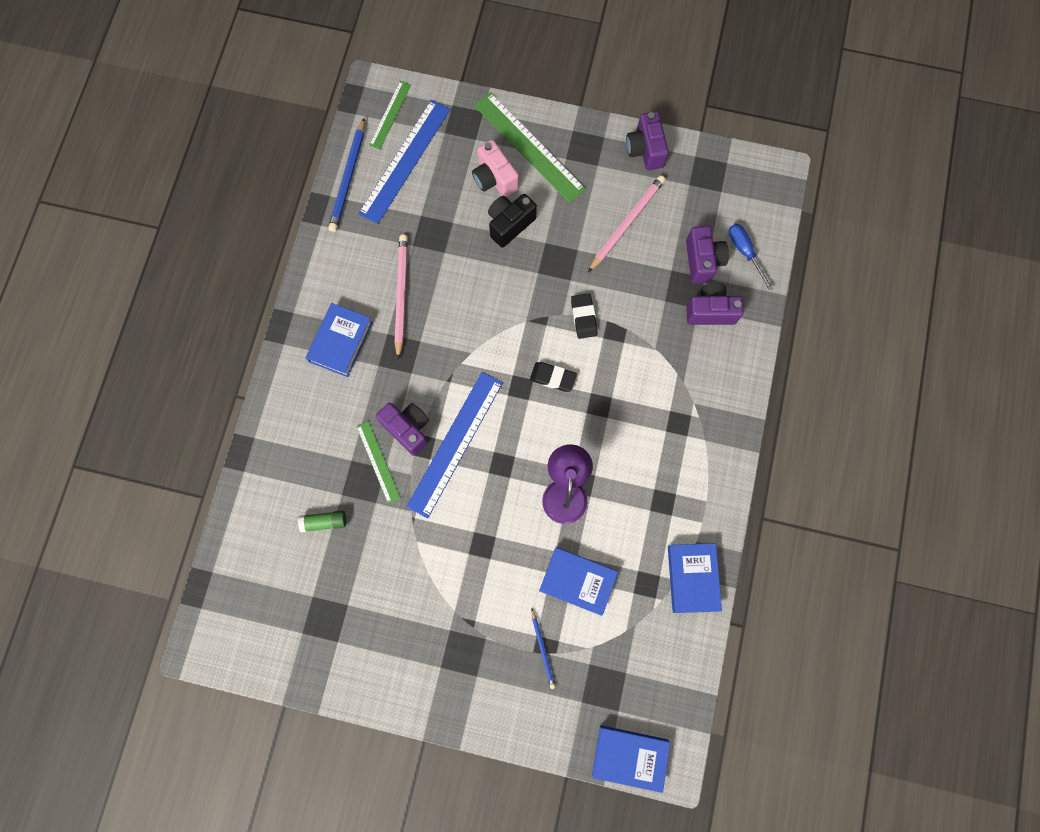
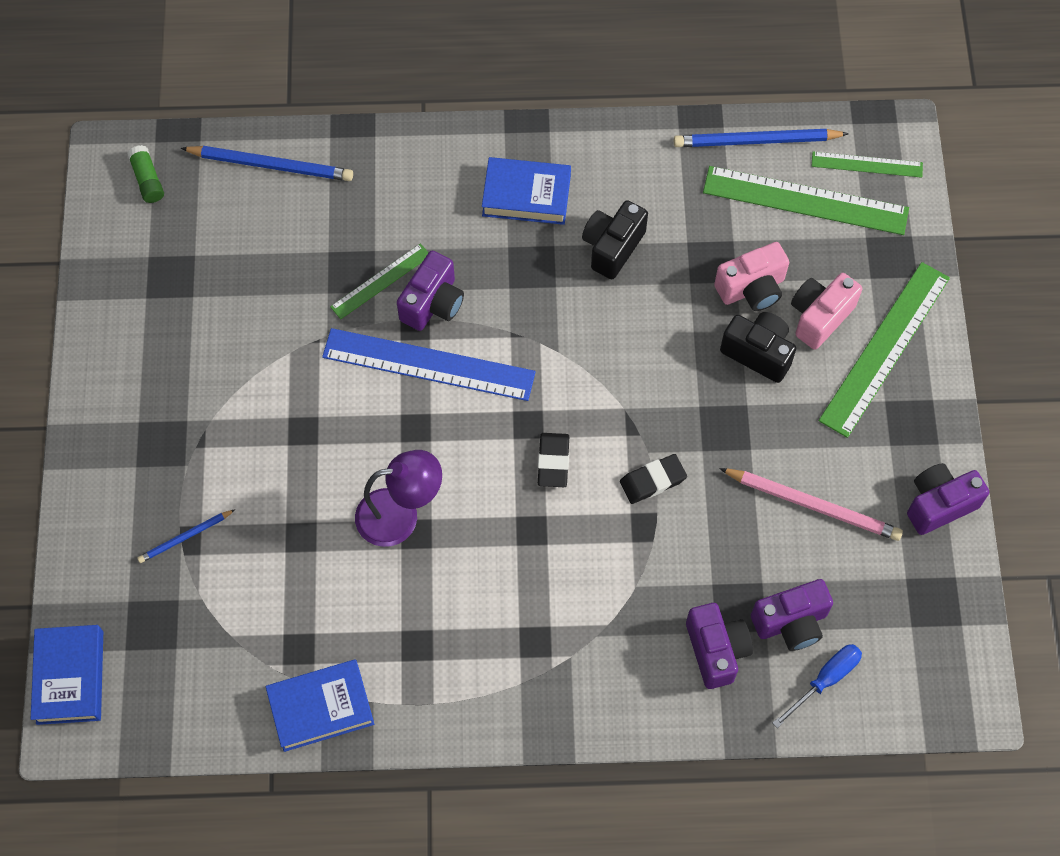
camera: 75 degrees right, 10 degrees down
green glue stick [298,510,346,532] -> green glue stick moved to [127,145,164,203]
blue ruler [358,100,451,224] -> green ruler [703,166,909,235]
pink pencil [395,235,408,359] -> black camera [582,200,648,279]
blue book [539,547,618,616] -> none
none -> blue pencil [181,146,353,181]
none -> pink camera [714,242,789,311]

